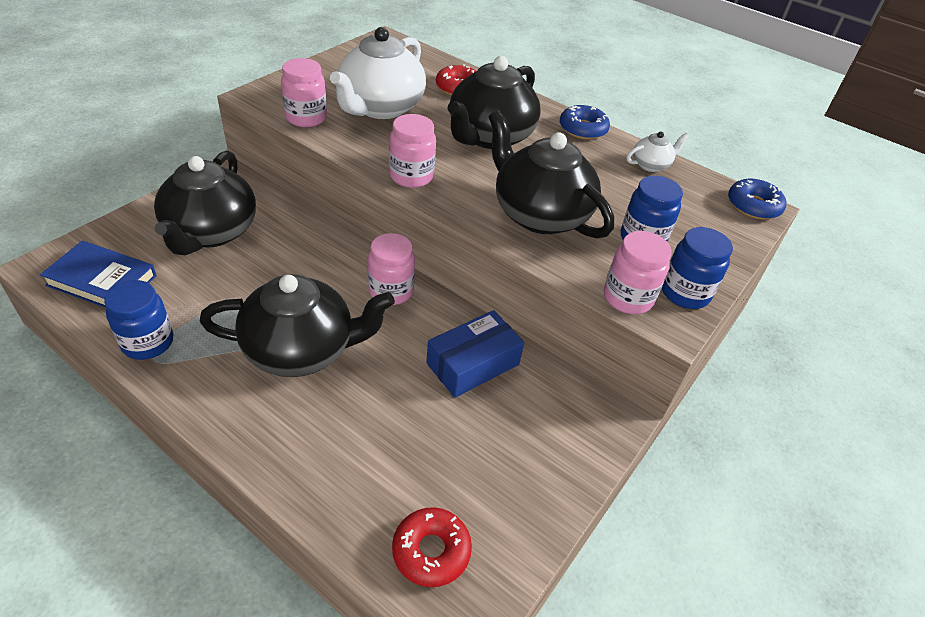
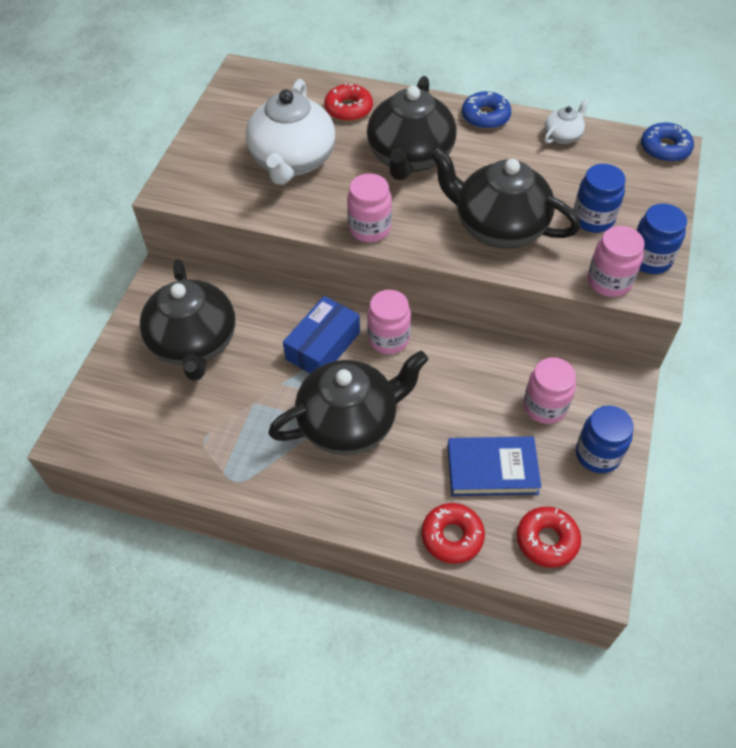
camera: 15 degrees left, 10 degrees up
blue book [40,240,157,308] -> blue book moved to [448,436,542,496]
blue jar [104,280,173,360] -> blue jar moved to [576,406,634,473]
pink jar [281,58,327,127] -> pink jar moved to [523,357,576,424]
blue box [426,310,524,398] -> blue box moved to [283,296,360,373]
none -> red donut [422,503,485,564]

